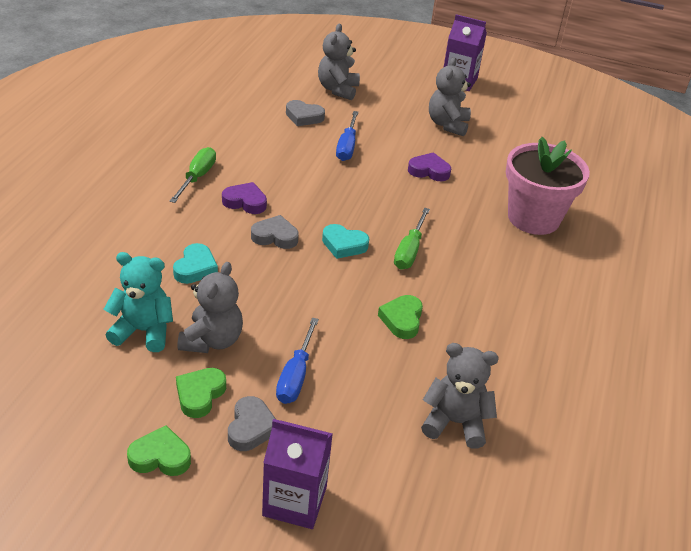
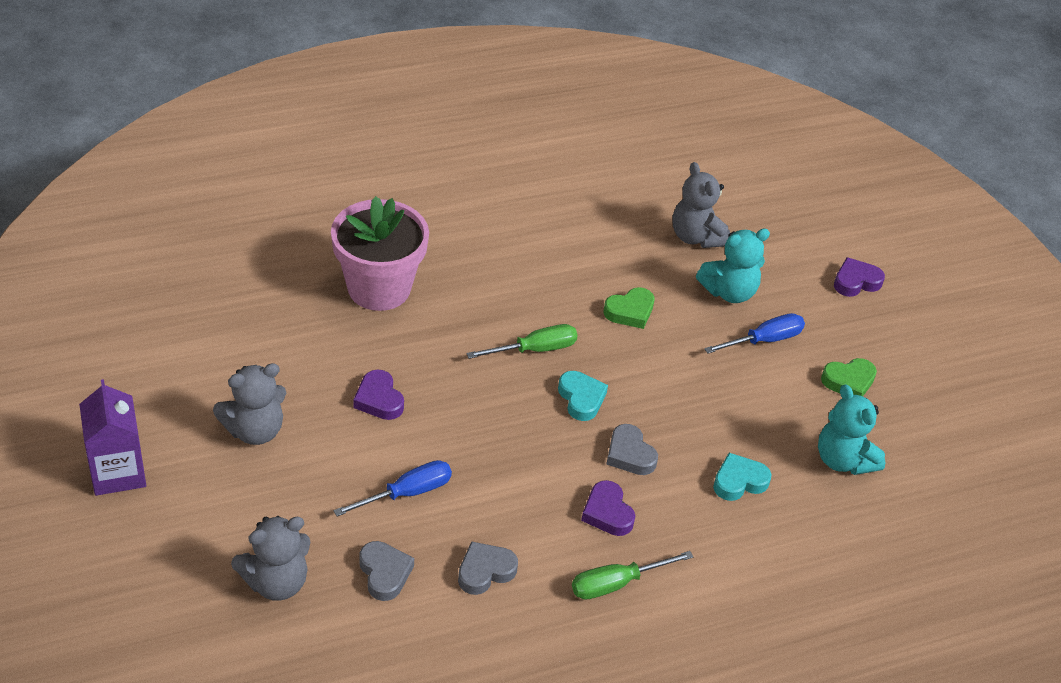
camera: 130 degrees left, 5 degrees up
green heart [127,425,191,476] -> none
grey teddy bear [178,262,243,353] -> none
grey heart [228,396,276,451] -> grey heart moved to [458,541,518,595]
purple carton [262,419,333,529] -> purple heart [834,257,885,297]
none -> turquoise teddy bear [696,229,770,303]

